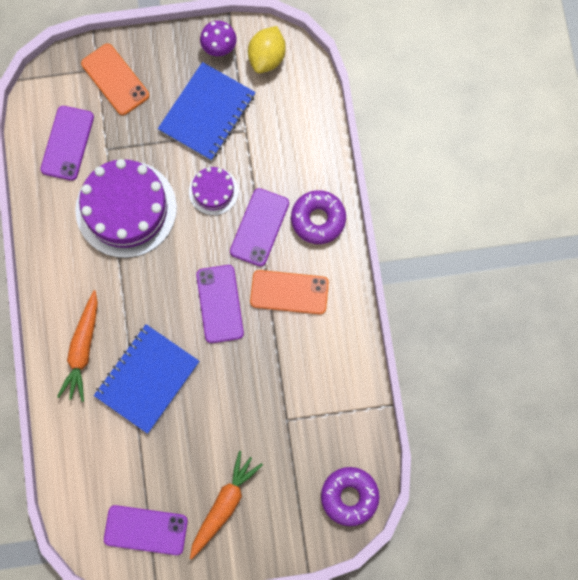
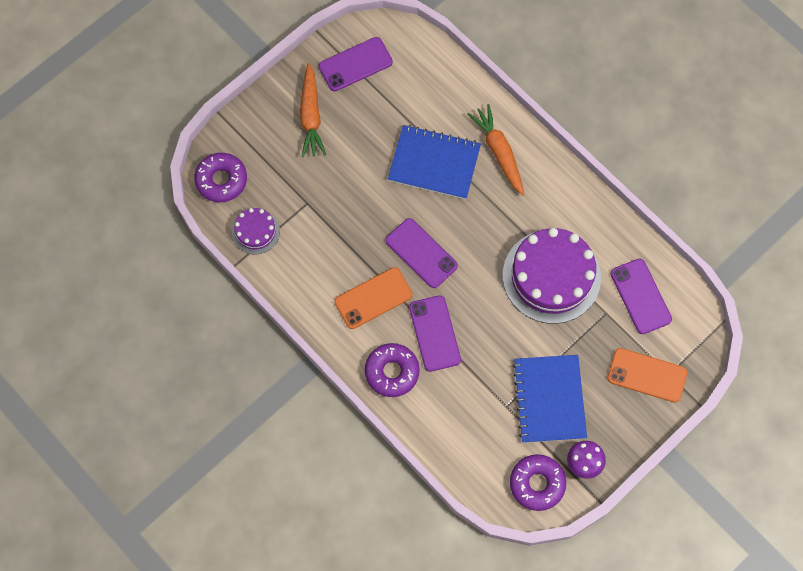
camera: 145 degrees right, 5 degrees down
blue notebook [94,324,199,434] -> blue notebook turned 75 degrees counterclockwise [388,125,481,200]
purple cake [189,167,239,215] -> purple cake moved to [232,208,280,254]
yellow lemon [248,26,286,73] -> purple donut [510,454,566,511]

